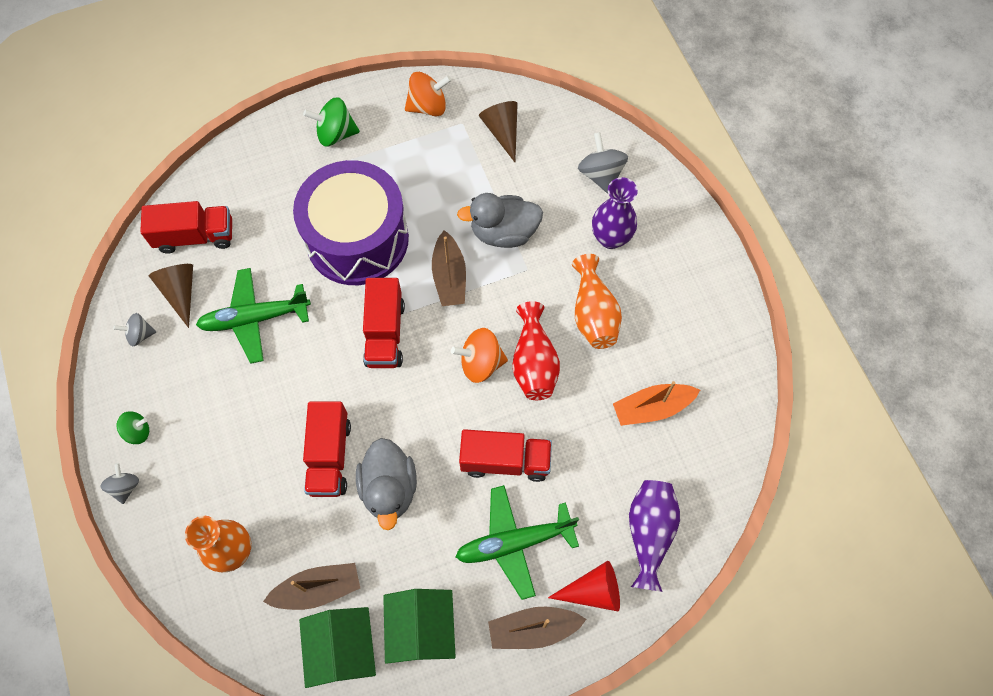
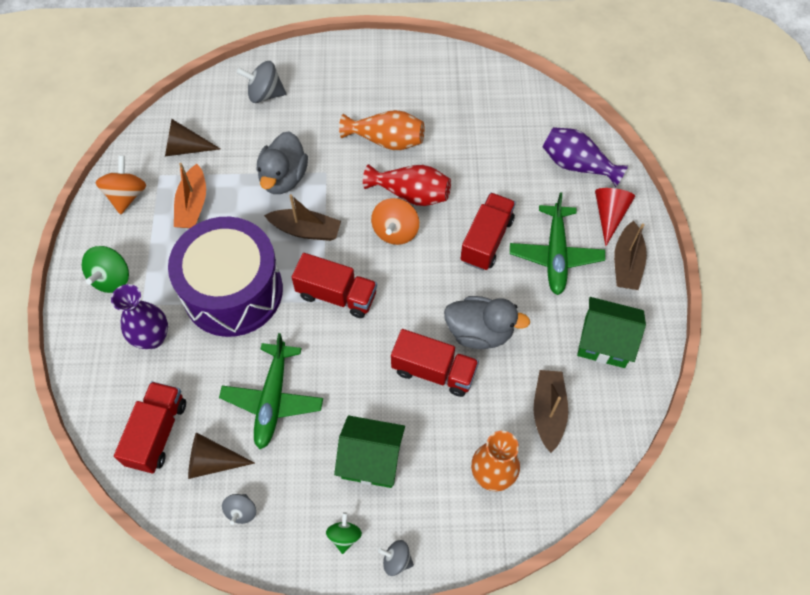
camera: 70 degrees left, 5 degrees down
green house [299,607,376,688] -> green house moved to [334,415,405,488]
purple vase [592,177,638,249] -> purple vase moved to [111,284,168,349]
orange boat [613,381,700,426] -> orange boat moved to [174,163,206,228]

